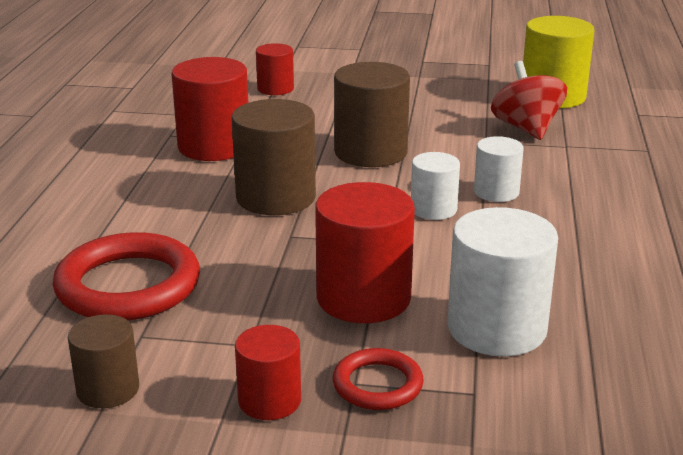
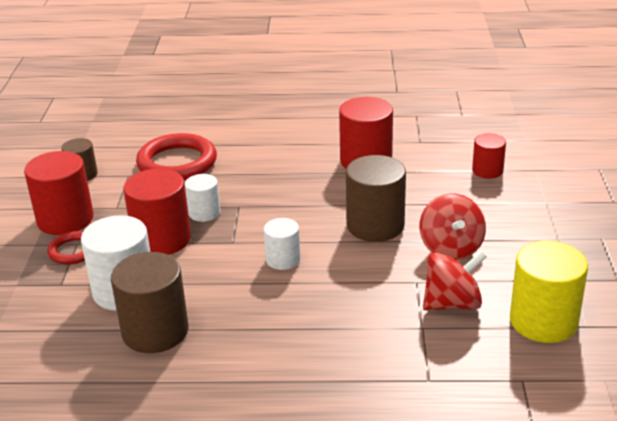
camera: 85 degrees right, 5 degrees up
brown cylinder [231,99,316,215] -> brown cylinder moved to [111,252,189,353]
red cylinder [235,325,301,420] -> red cylinder [24,151,94,235], size x1.74
white cylinder [474,136,524,202] -> white cylinder moved to [185,174,221,222]
none -> red spinning top [419,193,486,261]

